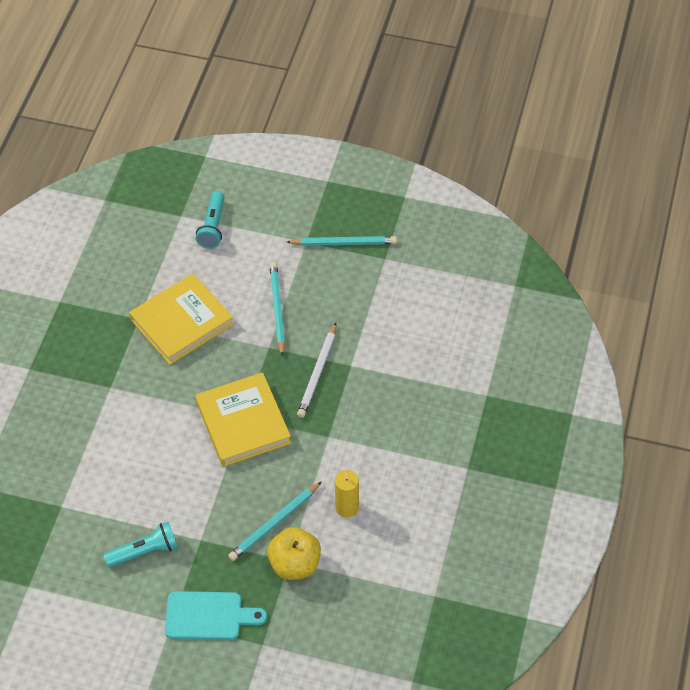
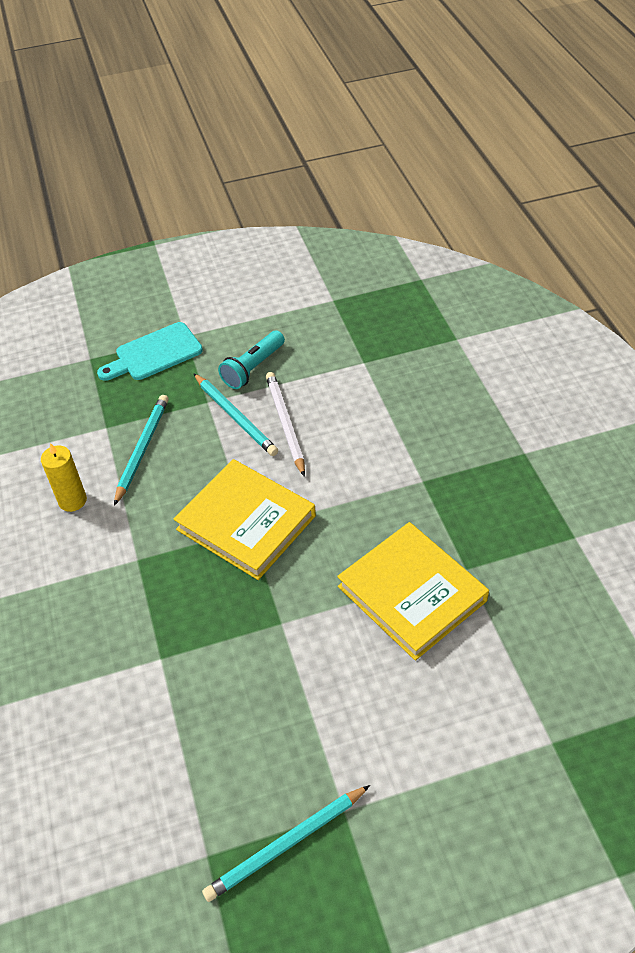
camera: 150 degrees right, 5 degrees down
yellow book [129,273,234,365] -> yellow book turned 60 degrees counterclockwise [337,522,489,661]
turquoise flashlight [196,191,225,248] -> none
yellow apple [267,527,321,580] -> none
turquoise pencil [270,262,285,357] -> turquoise pencil moved to [194,374,278,456]
white pencil [297,323,336,418] -> white pencil moved to [266,372,305,477]

